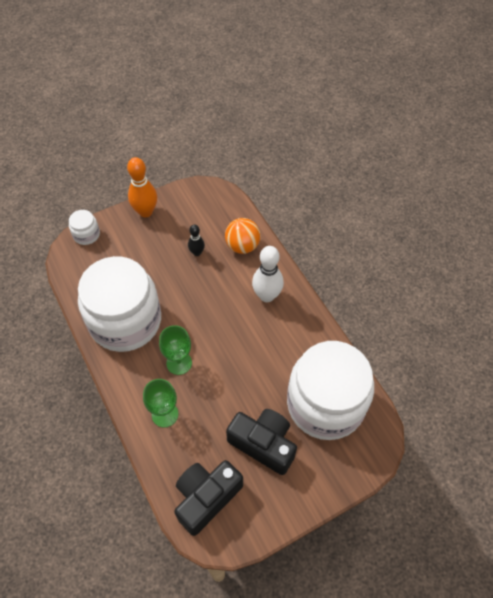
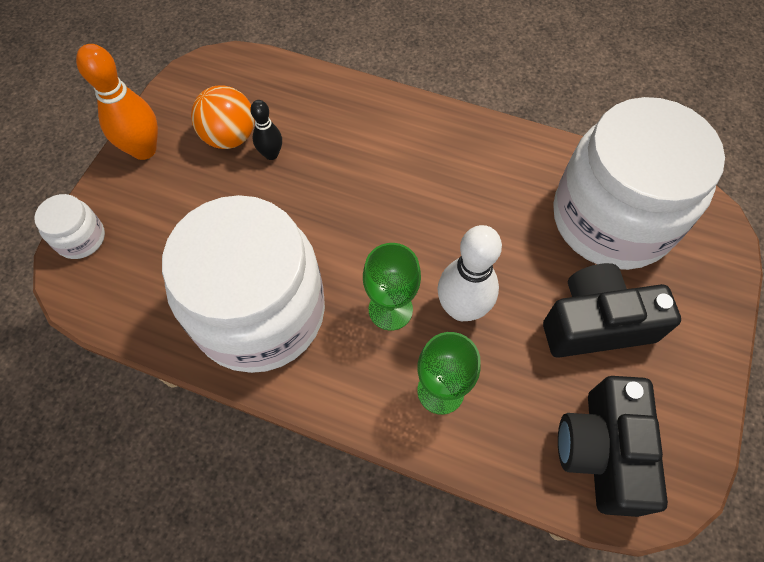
camera: 40 degrees left, 5 degrees up
orange ball [225,218,261,254] -> orange ball moved to [191,85,255,149]
white bowling pin [252,246,284,302] -> white bowling pin moved to [438,225,502,321]

